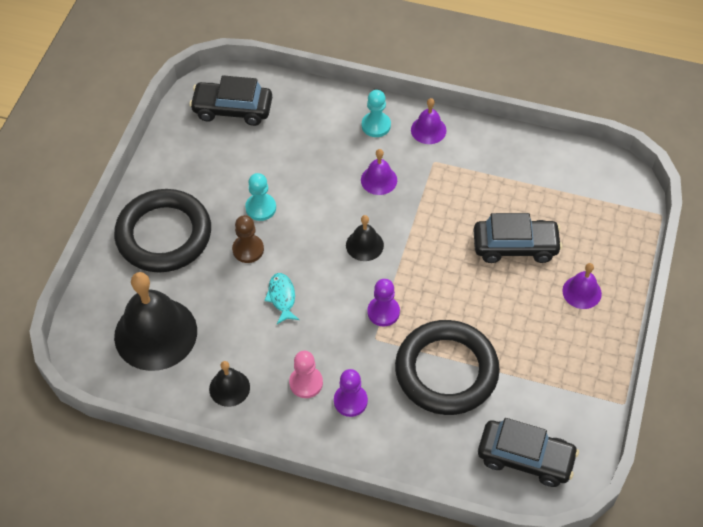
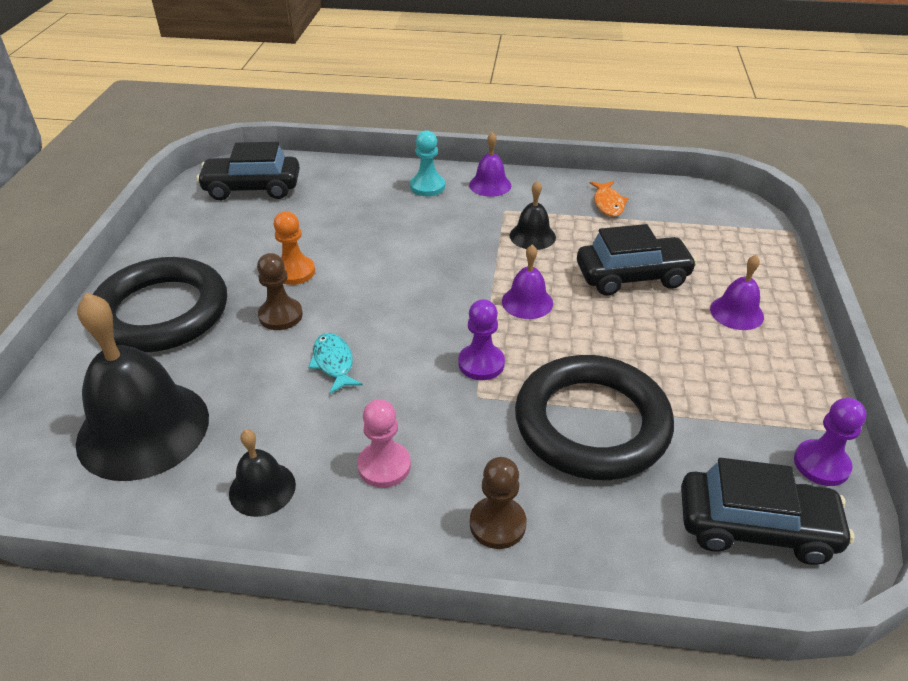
camera: 10 degrees left, 15 degrees down
turquoise pawn [245,173,276,221] -> orange pawn [273,211,315,285]
purple pawn [334,369,368,417] -> purple pawn moved to [794,398,866,486]
black bell [346,215,384,261] -> black bell moved to [510,181,556,250]
purple bell [361,149,397,195] -> purple bell moved to [502,245,553,319]
none -> brown pawn [470,457,527,549]
none -> orange fish [590,181,629,217]

